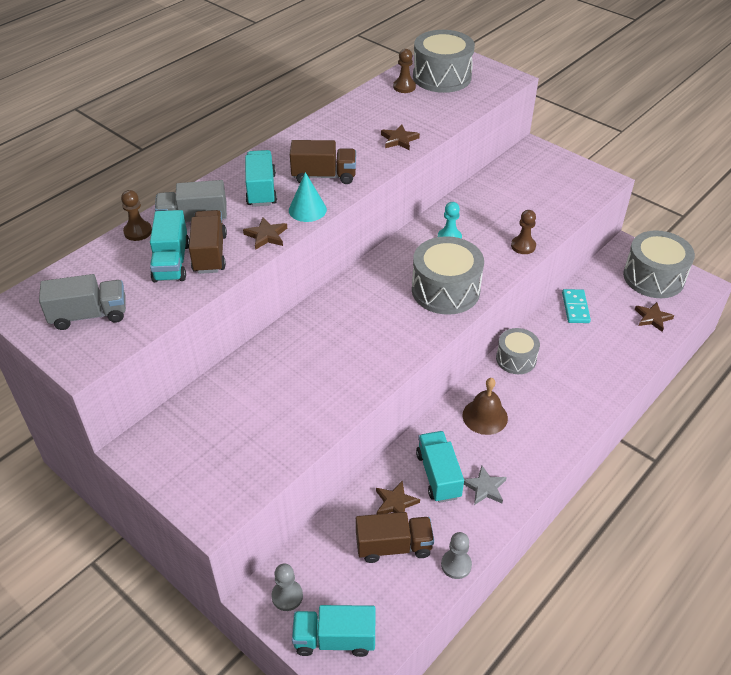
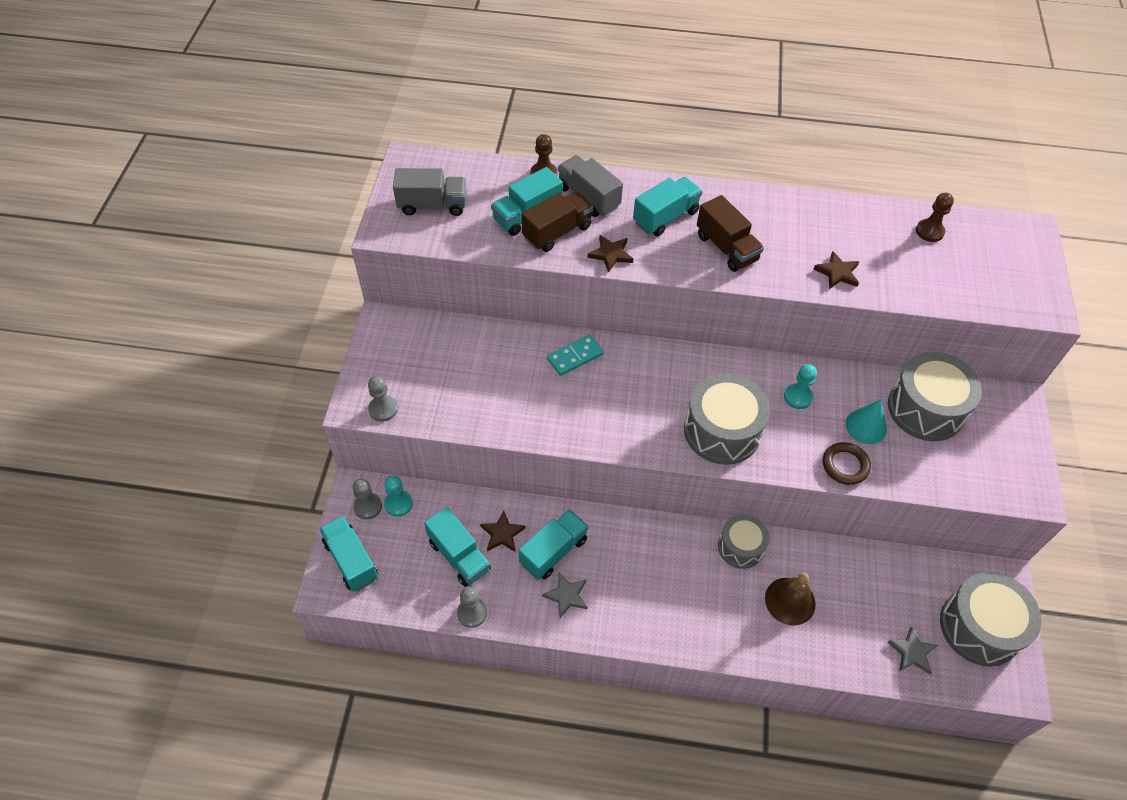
camera: 55 degrees right, 10 degrees up
grey truck [39,274,126,330] -> grey truck turned 45 degrees counterclockwise [393,168,467,216]
turquoise cone [289,172,327,222] -> turquoise cone moved to [845,399,887,444]
brown truck [356,512,434,563] -> turquoise truck [424,507,491,587]
grey drum [413,30,475,93] -> grey drum moved to [888,352,982,441]
brown bell [462,378,508,435] -> brown bell moved to [765,573,816,625]
brown pawn [511,210,536,254] -> brown ring [823,442,871,485]
turquoise domino [562,289,591,323] -> turquoise domino moved to [547,335,604,376]
brown star [635,302,674,332] -> grey star [887,626,938,674]
none -> grey pawn [368,376,398,422]
none -> turquoise pawn [384,476,413,517]

